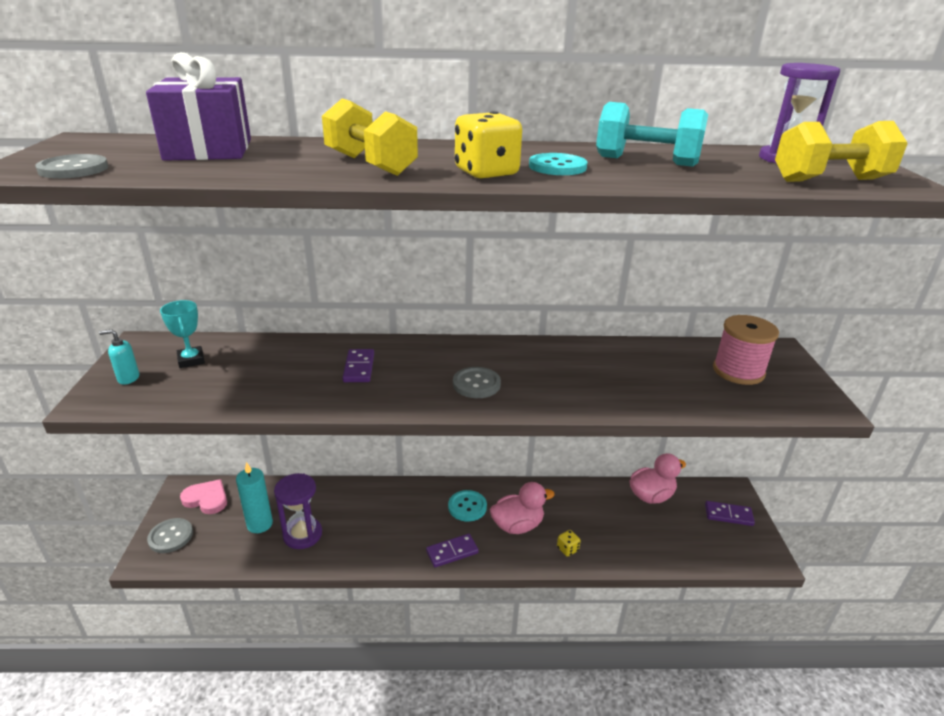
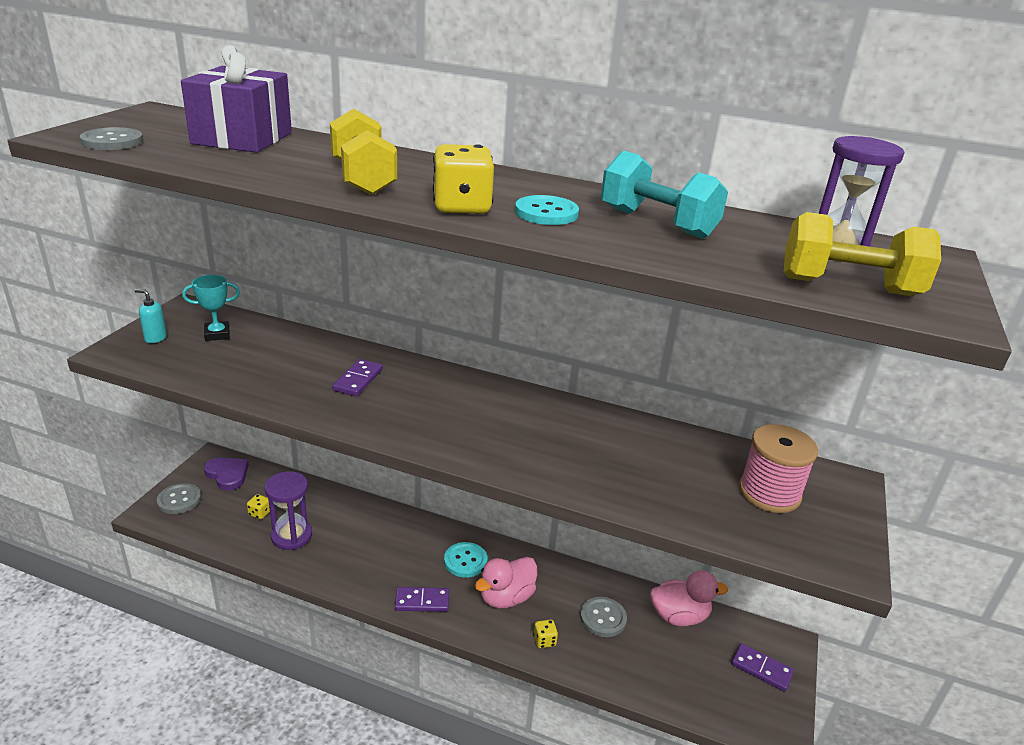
camera: 20 degrees right, 0 degrees up
turquoise trophy [160,300,205,368] -> turquoise trophy turned 75 degrees clockwise [182,275,240,341]
pink heart [180,479,227,514] -> purple heart [204,457,249,491]
turquoise candle [236,462,273,533] -> yellow dice [247,494,270,519]
grey button [453,367,501,398] -> grey button moved to [580,597,627,637]
pink duck [490,482,555,534] -> pink duck turned 135 degrees clockwise [475,557,537,609]

